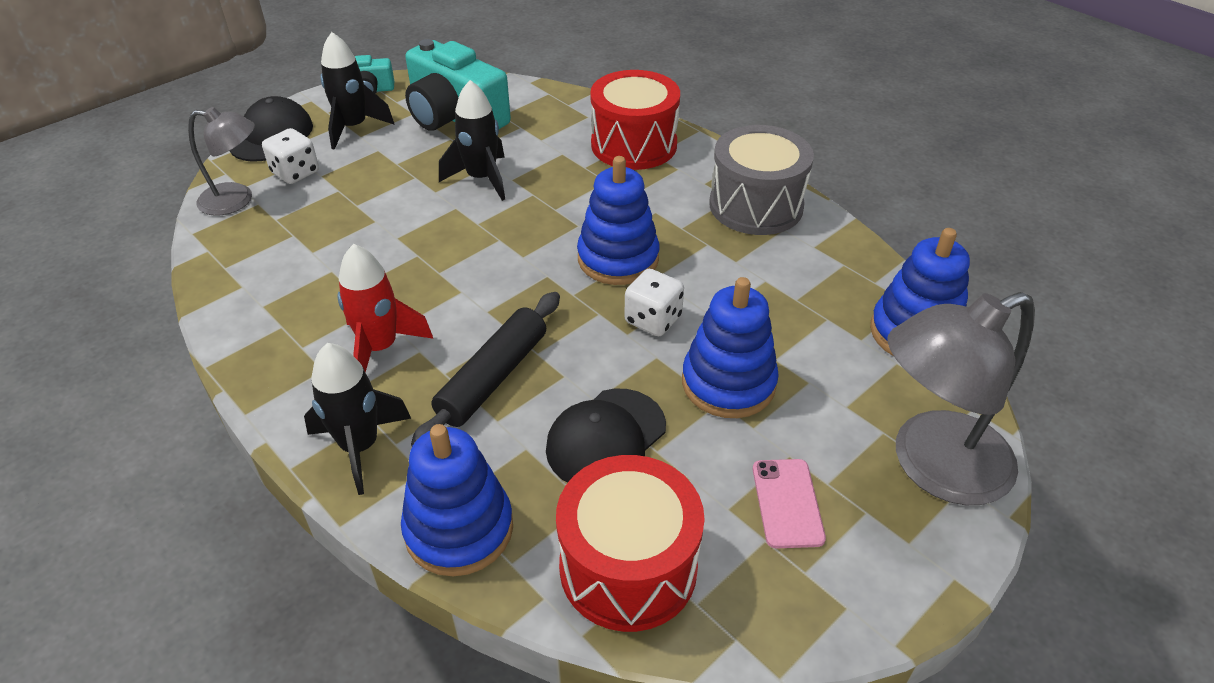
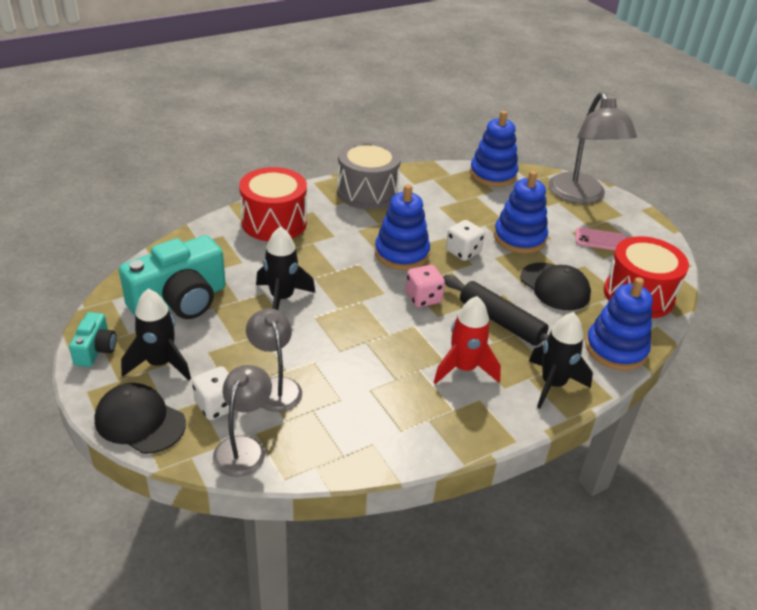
camera: 80 degrees left, 5 degrees down
none -> grey lamp [246,308,302,412]
none -> pink dice [406,265,445,307]

